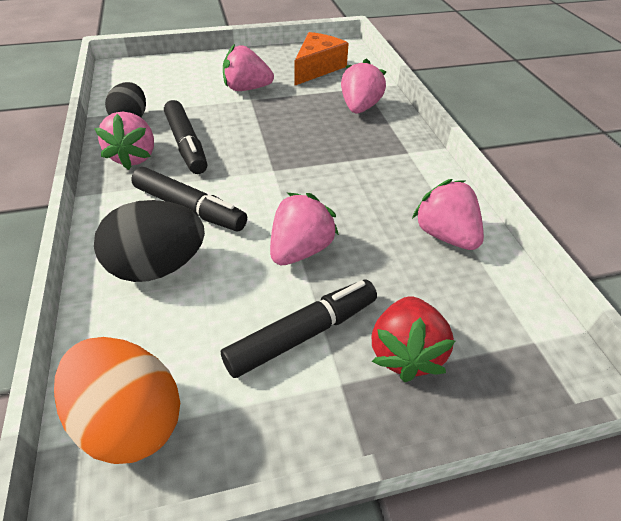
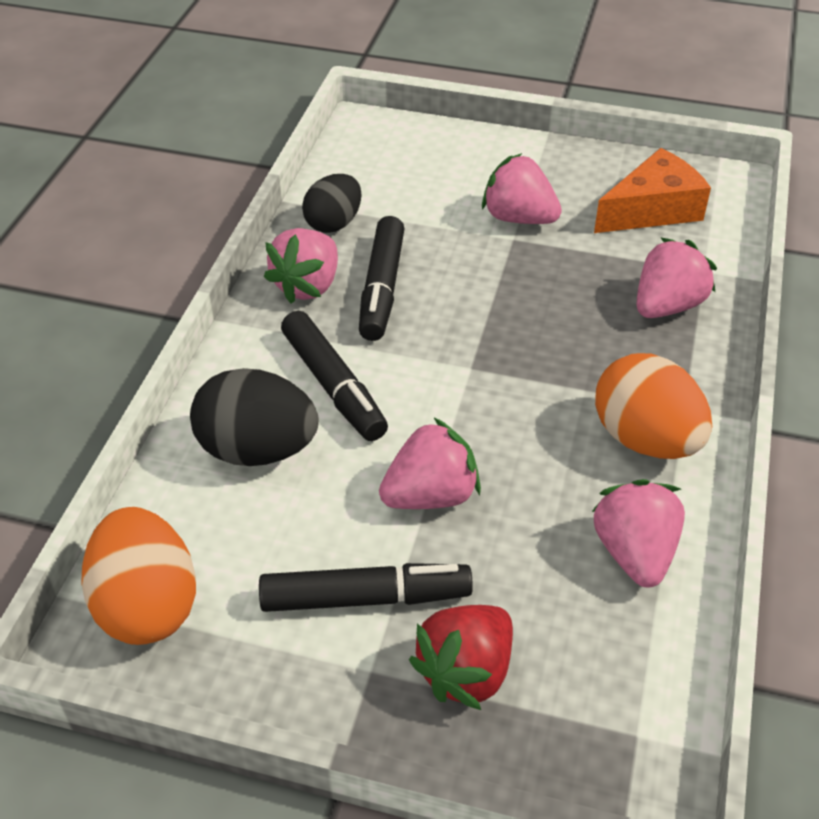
camera: 30 degrees right, 0 degrees up
none -> orange egg [595,353,712,459]

